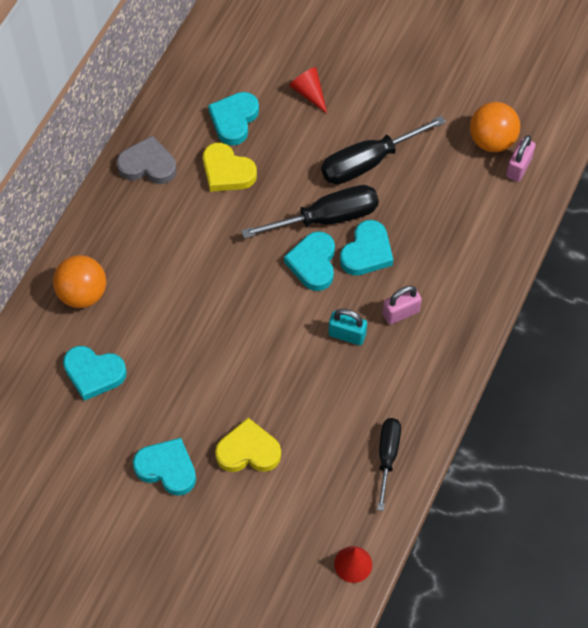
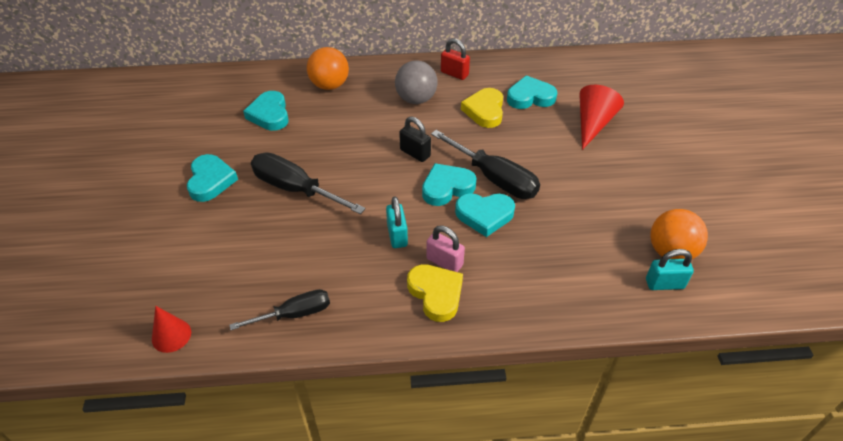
camera: 60 degrees right, 15 degrees down
grey heart [117,135,177,184] -> red padlock [441,38,470,80]
yellow heart [215,418,281,472] -> yellow heart moved to [407,264,463,322]
red cone [289,67,327,113] -> red cone [579,85,624,150], size x1.53
black screwdriver [321,115,446,184] -> black screwdriver moved to [251,152,366,214]
pink padlock [506,135,536,182] -> turquoise padlock [646,249,694,290]
none -> grey ball [395,61,437,104]
none -> black padlock [399,117,431,162]

